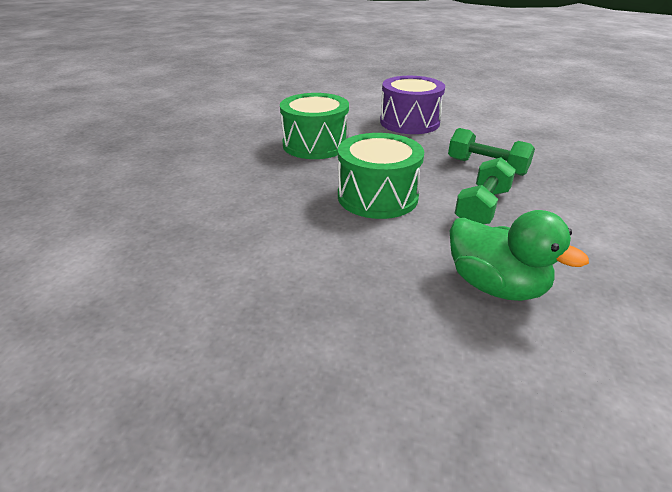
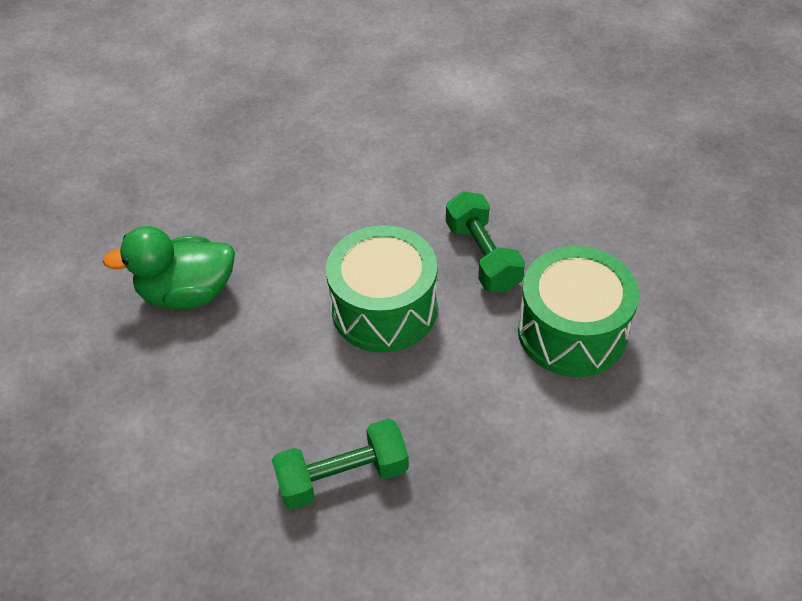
camera: 130 degrees right, 15 degrees up
purple drum [380,76,445,134] -> none
green dumbbell [455,157,516,224] -> green dumbbell moved to [446,191,525,293]

